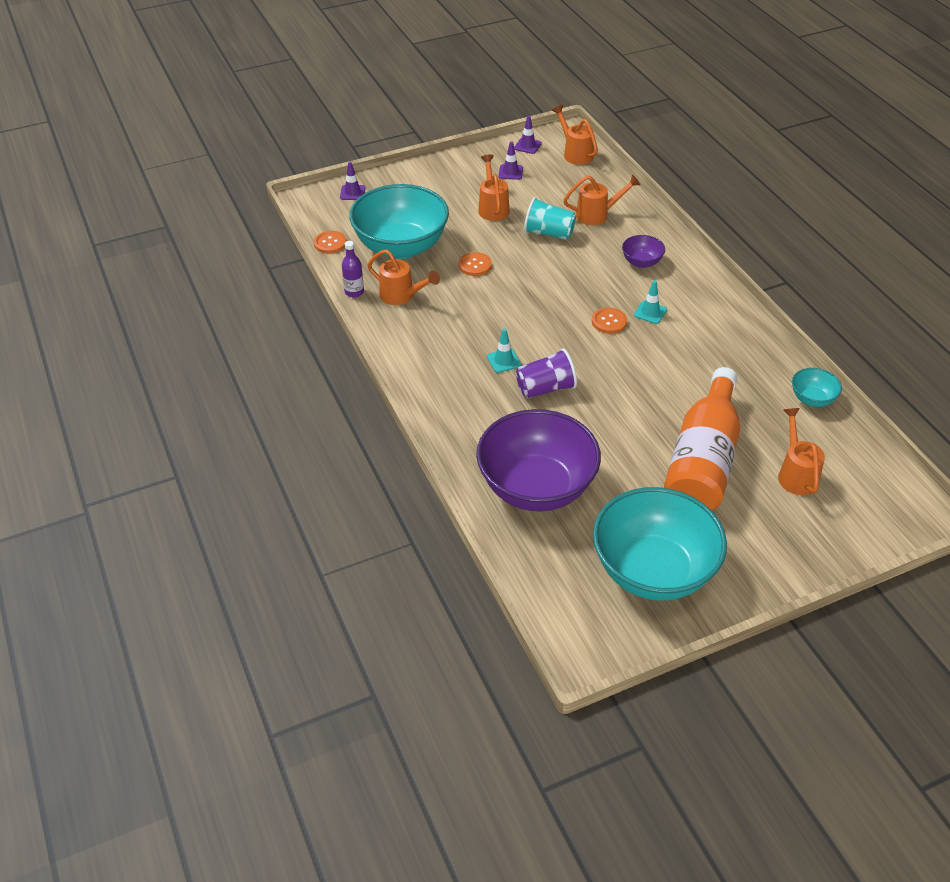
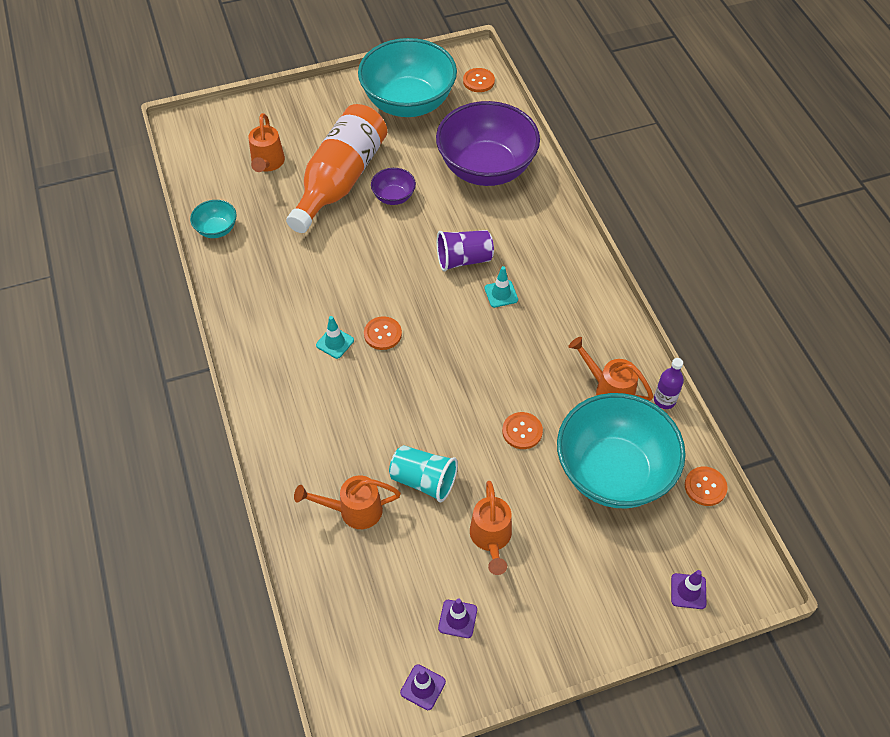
camera: 175 degrees left, 10 degrees up
orange watering can [552,105,598,165] -> none
purple bowl [622,235,665,268] -> purple bowl moved to [371,168,416,205]
none -> orange button [463,68,495,92]

